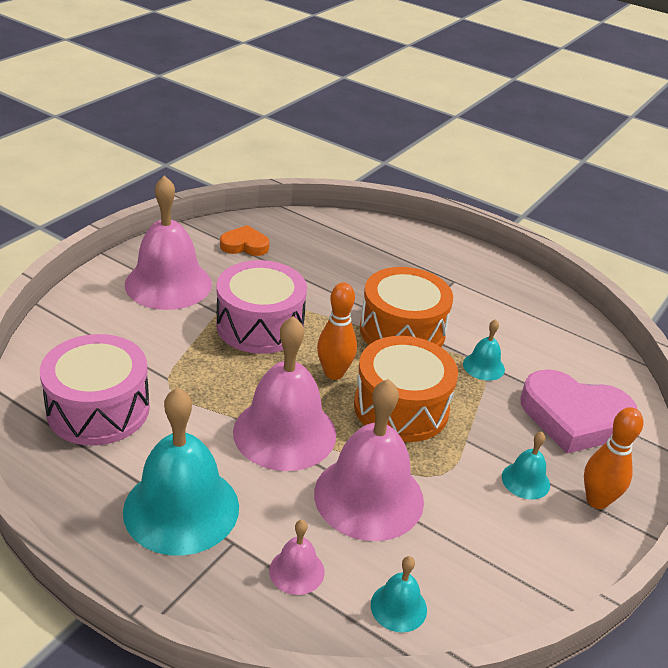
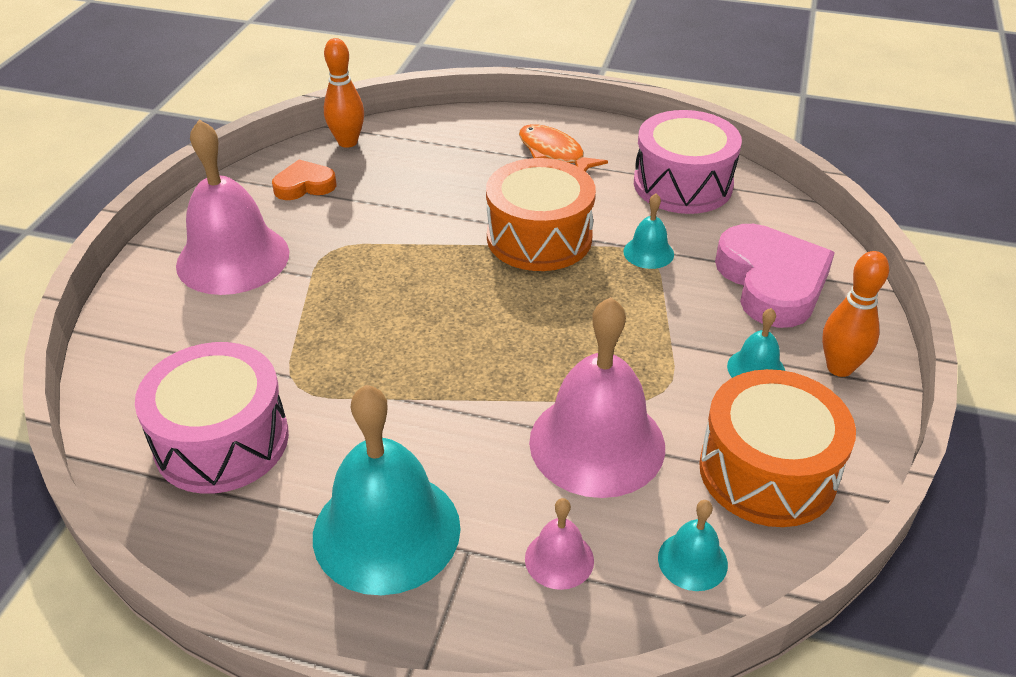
camera: 15 degrees left, 5 degrees up
pink drum [216,260,307,354] -> pink drum moved to [634,110,742,214]
pink bell [233,316,336,471] -> none
orange bowling pin [317,282,357,380] -> orange bowling pin moved to [324,38,364,148]
orange drum [354,336,458,442] -> orange drum moved to [699,369,856,527]
pink heart [520,369,638,453] -> pink heart turned 105 degrees counterclockwise [715,224,835,328]
none -> orange fish [519,124,608,172]

